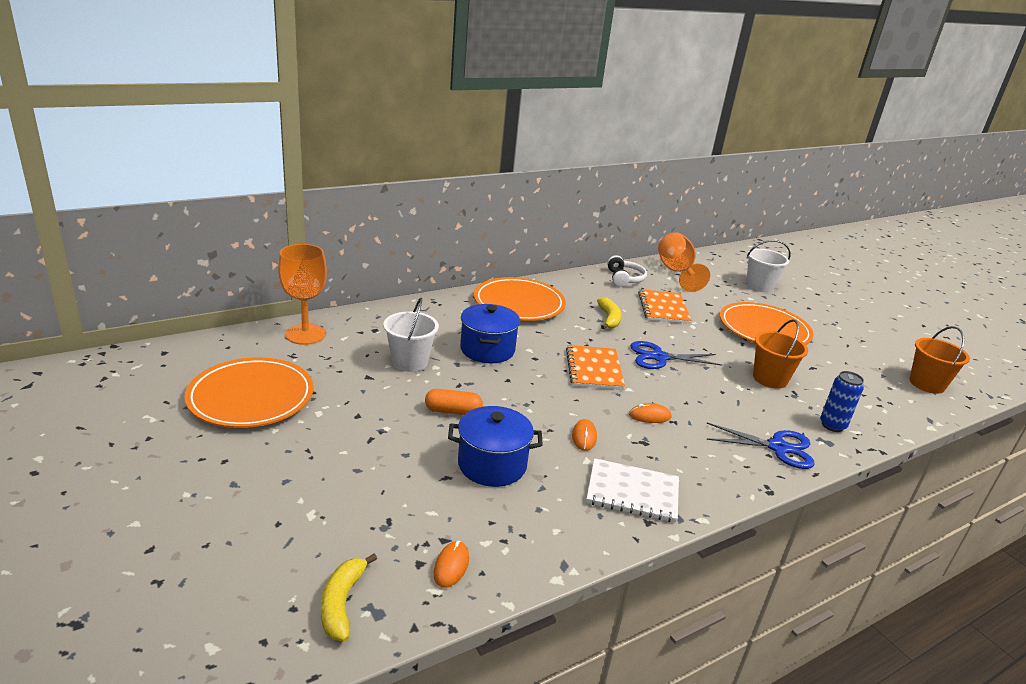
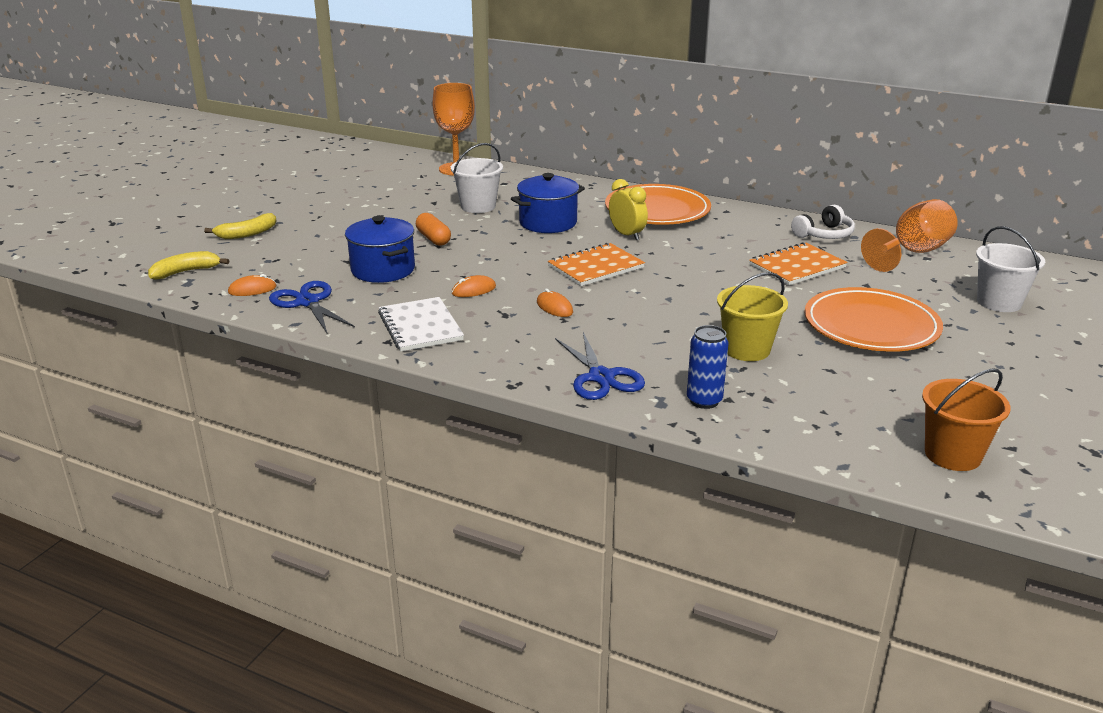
camera: 60 degrees right, 0 degrees up
orange plate [185,357,314,428] -> none
yellow banana [597,297,621,329] -> yellow banana moved to [204,213,277,239]
blue scissors [630,341,722,369] -> blue scissors moved to [269,281,355,333]
orange bucket [753,319,808,389] -> yellow bucket [717,272,788,361]
none -> yellow clock [609,179,648,240]

